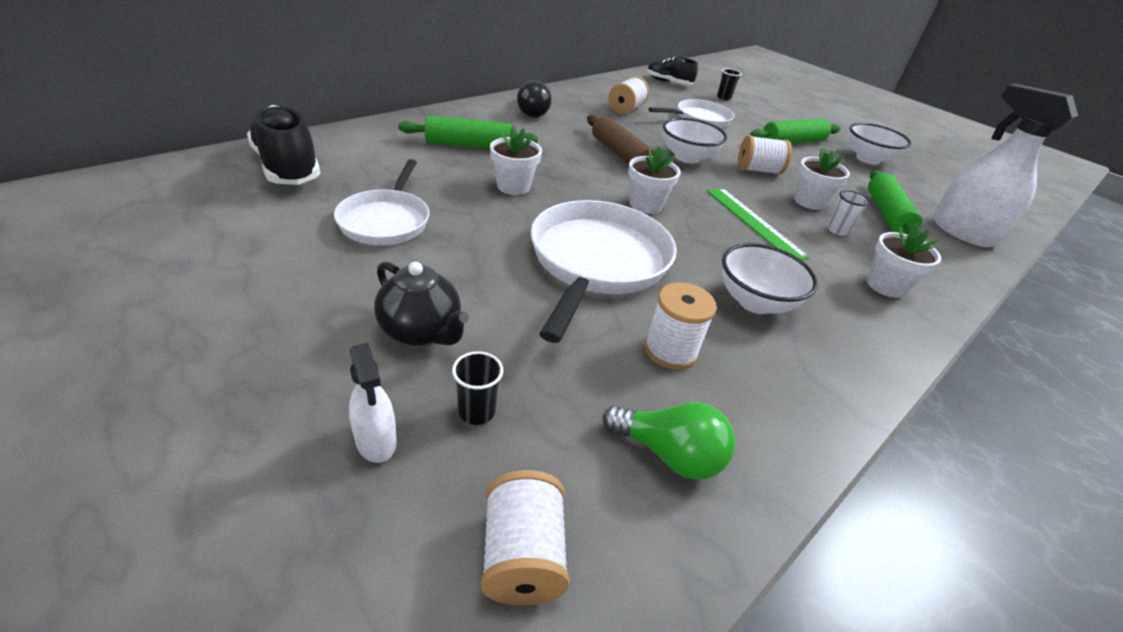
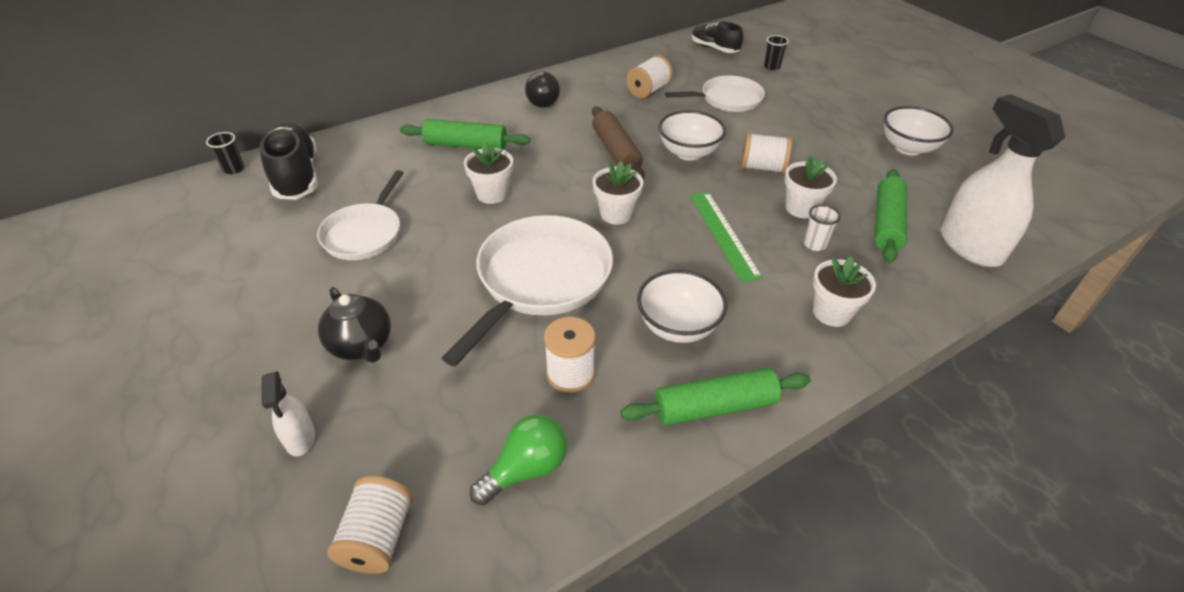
camera: 15 degrees right, 5 degrees up
black cup [452,351,503,425] -> black cup moved to [206,132,244,174]
green light bulb [603,402,735,480] -> green light bulb turned 75 degrees counterclockwise [470,414,567,505]
green rolling pin [750,119,841,143] -> green rolling pin moved to [621,368,811,426]

